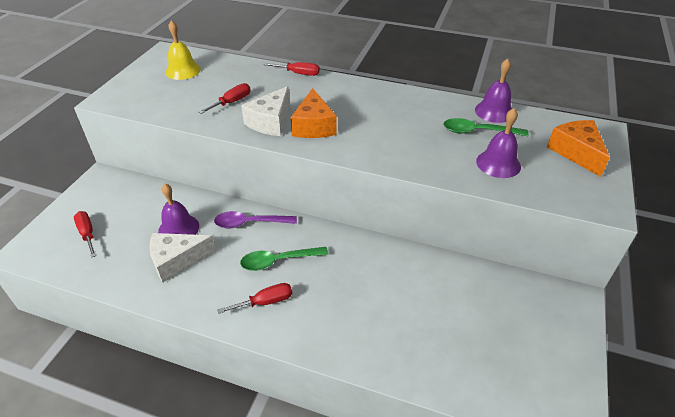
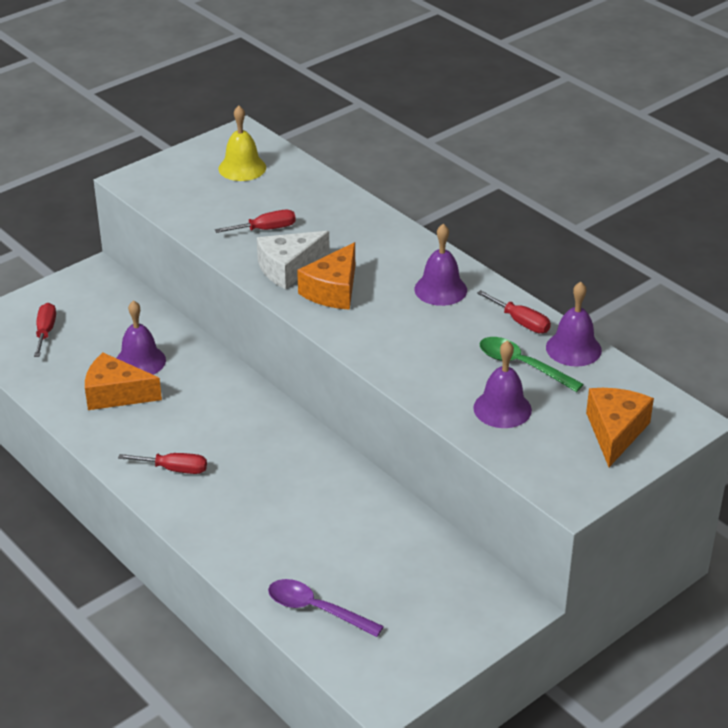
camera: 30 degrees right, 5 degrees down
white cheese [149,233,216,282] -> orange cheese [85,353,162,410]
purple spoon [214,211,297,228] -> purple spoon moved to [268,579,384,637]
green spoon [240,247,328,271] -> none
red screwdriver [264,62,320,76] -> red screwdriver moved to [477,290,551,333]
none -> purple bell [414,224,467,306]

